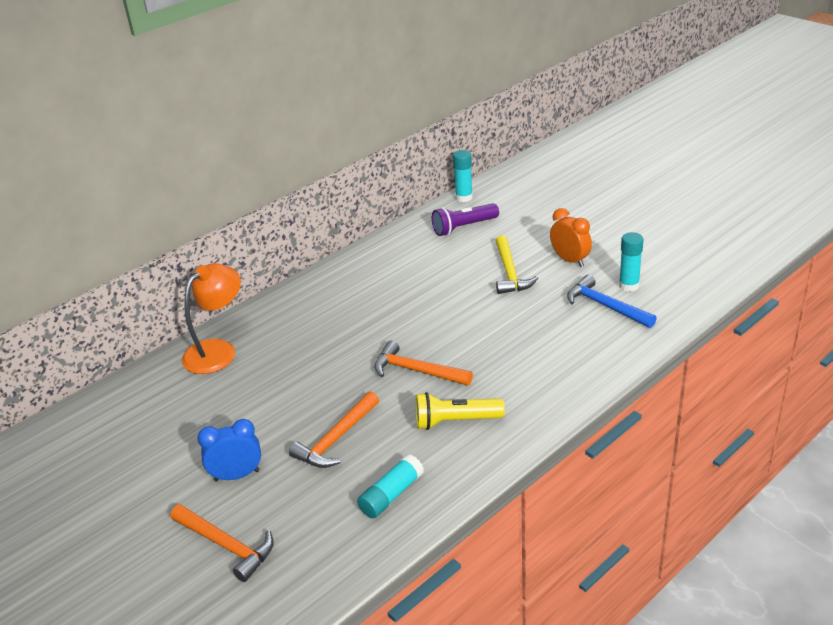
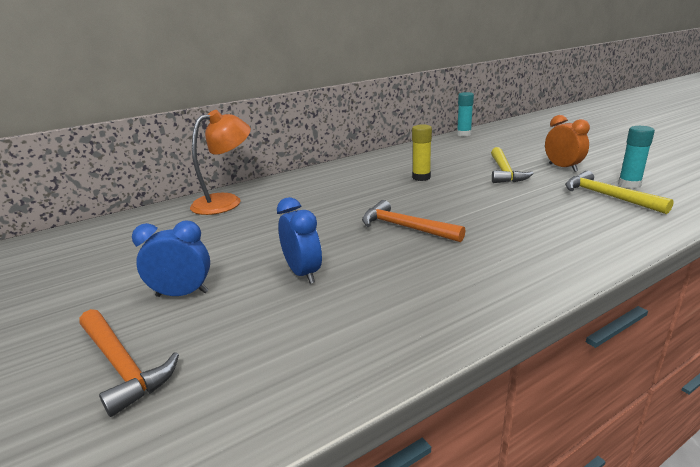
camera: 10 degrees right, 10 degrees down
orange hammer [289,391,379,468] -> blue clock [277,197,322,284]
turquoise glue stick [357,454,424,518] -> none
yellow flashlight [416,392,505,430] -> none
purple flashlight [432,203,499,236] -> none
blue hammer [567,275,657,328] -> yellow hammer [565,171,674,214]
none -> yellow glue stick [412,124,432,181]

